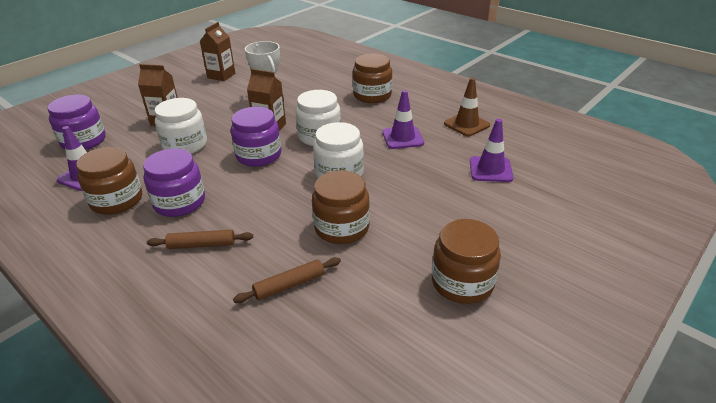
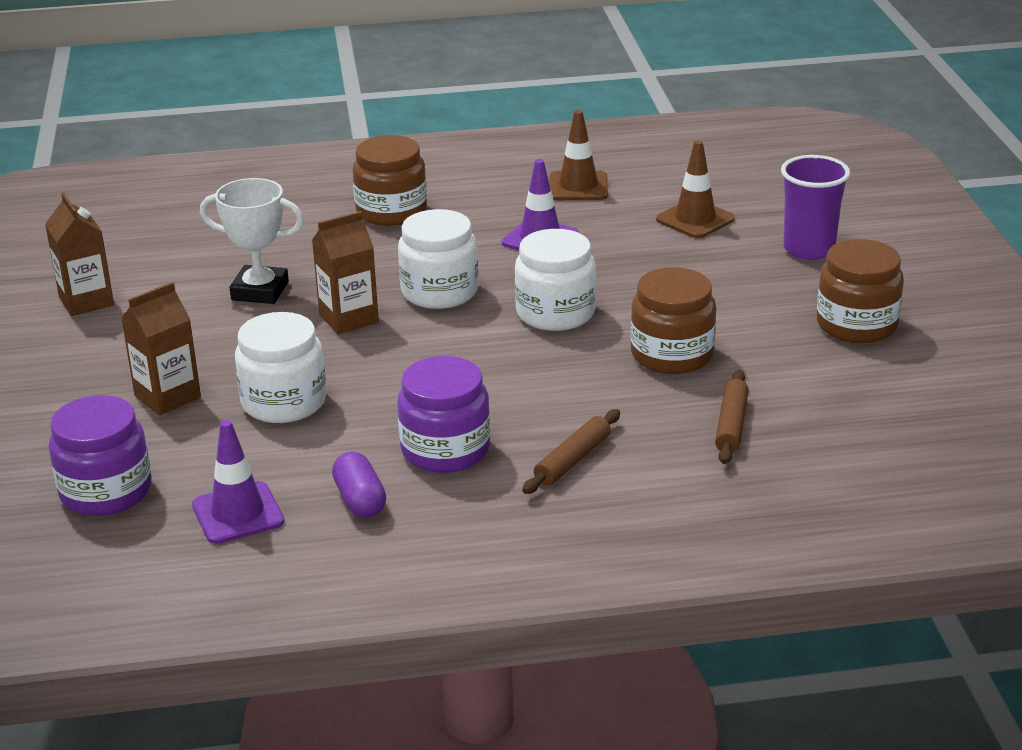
camera: 50 degrees left, 5 degrees down
brown jar [76,147,142,214] -> purple capsule [332,451,386,518]
purple jar [231,107,281,167] -> none
purple traffic cone [470,119,513,182] -> brown traffic cone [656,140,735,238]
none -> purple cup [781,155,850,260]

